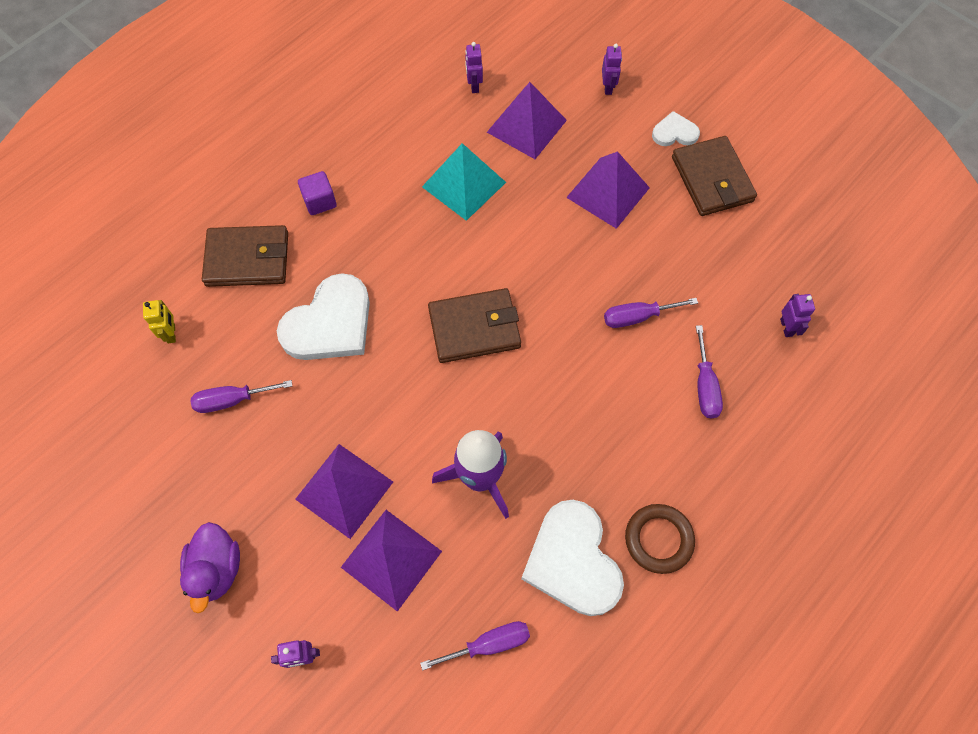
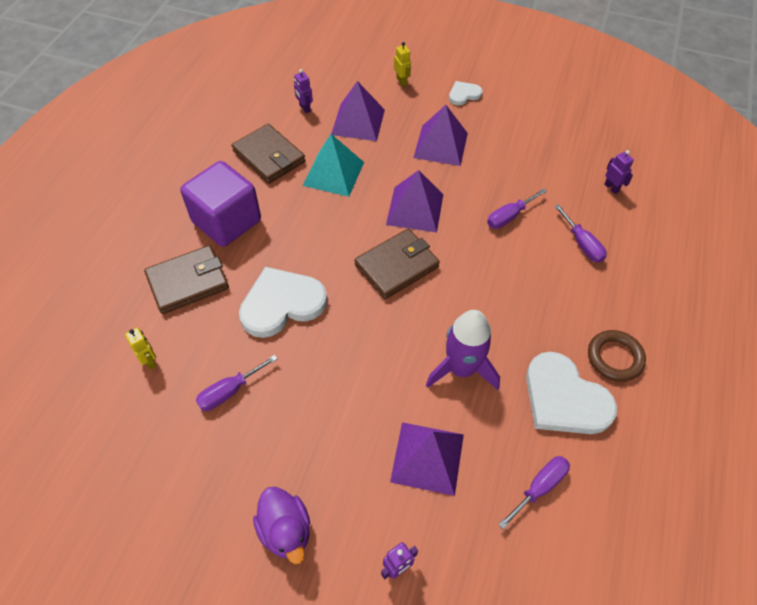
camera: 25 degrees left, 10 degrees down
white heart [277,273,370,360] -> white heart turned 135 degrees counterclockwise [239,267,327,338]
purple pyramid [295,444,393,539] -> purple pyramid moved to [386,170,443,233]
purple cube [298,171,337,215] -> purple cube [180,161,261,247], size x2.18
purple robot [602,44,622,95] -> yellow robot [394,42,411,86]
brown wallet [672,136,757,216] -> brown wallet moved to [232,124,305,184]

